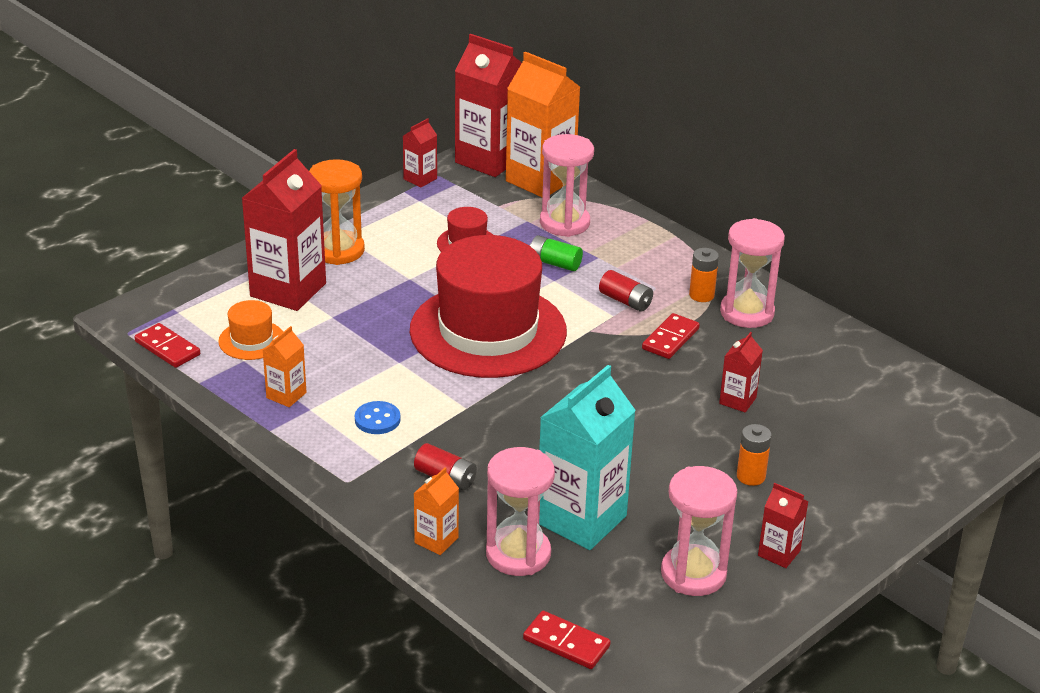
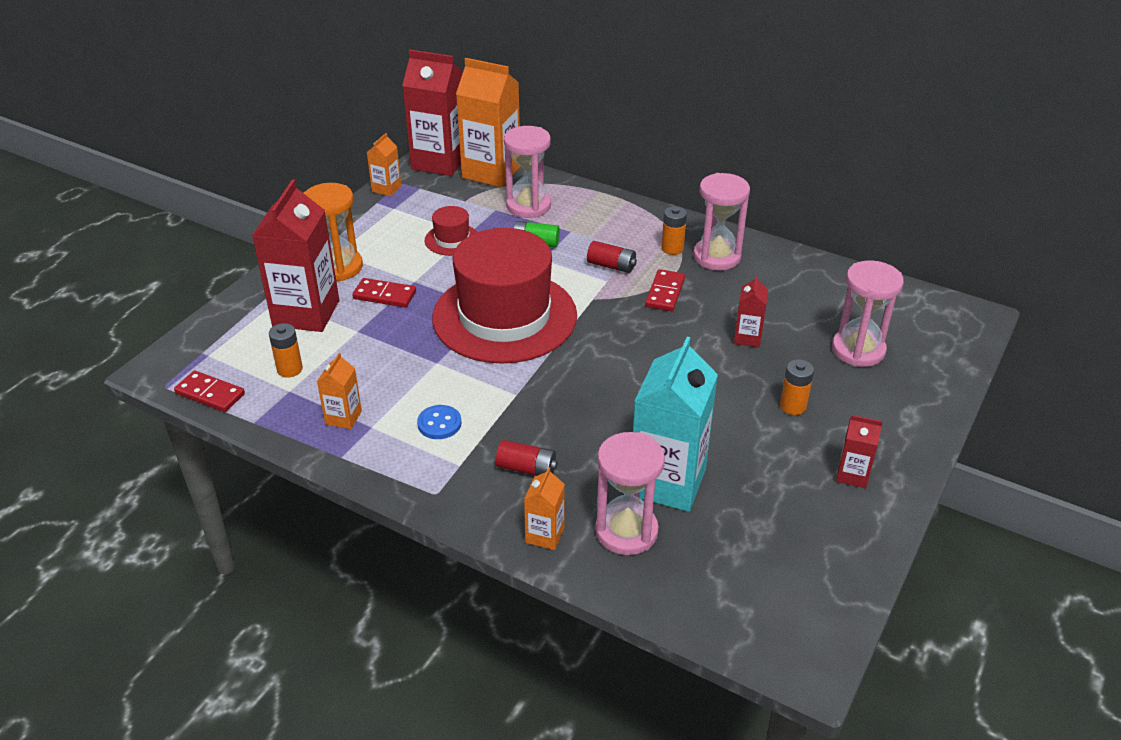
camera: 15 degrees left, 5 degrees up
orange hat [218,300,283,360] -> orange battery [269,323,303,377]
red carton [403,118,437,187] -> orange carton [367,133,401,196]
red domino [523,611,611,669] -> red domino moved to [352,278,416,307]
pink hourglass [661,466,737,596] -> pink hourglass moved to [832,260,904,367]

